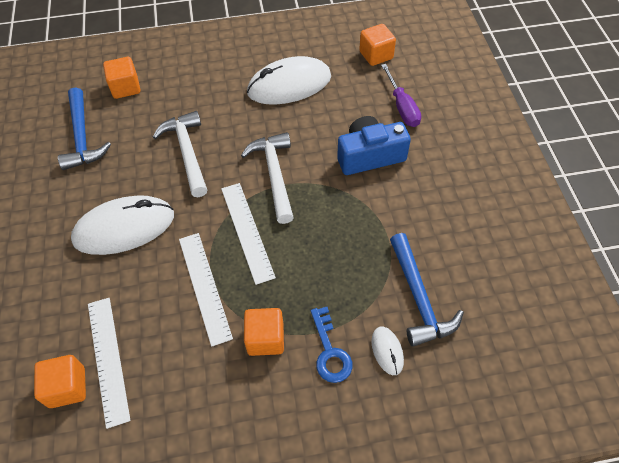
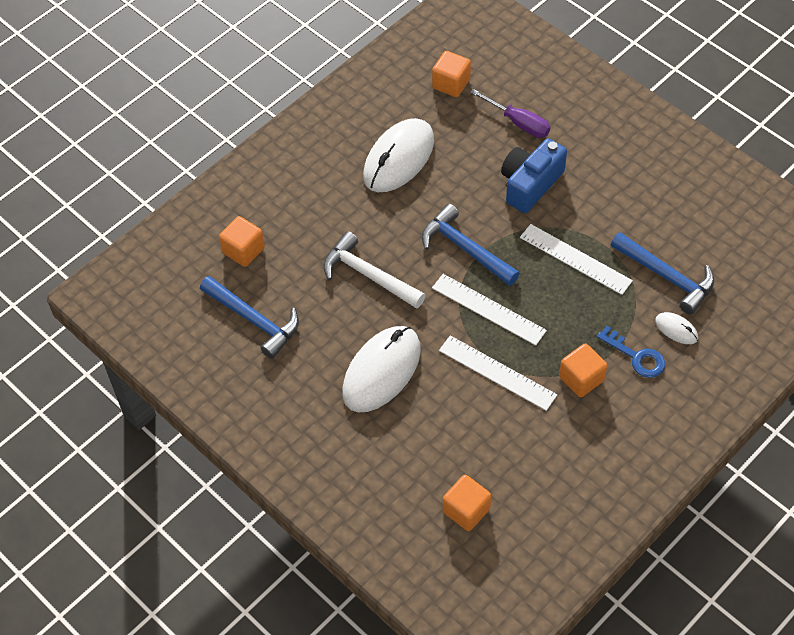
camera: 35 degrees left, 0 degrees up
white ruler [88,298,131,429] -> white ruler moved to [520,224,633,295]
white hammer [241,132,294,224] -> blue hammer [422,204,520,286]

